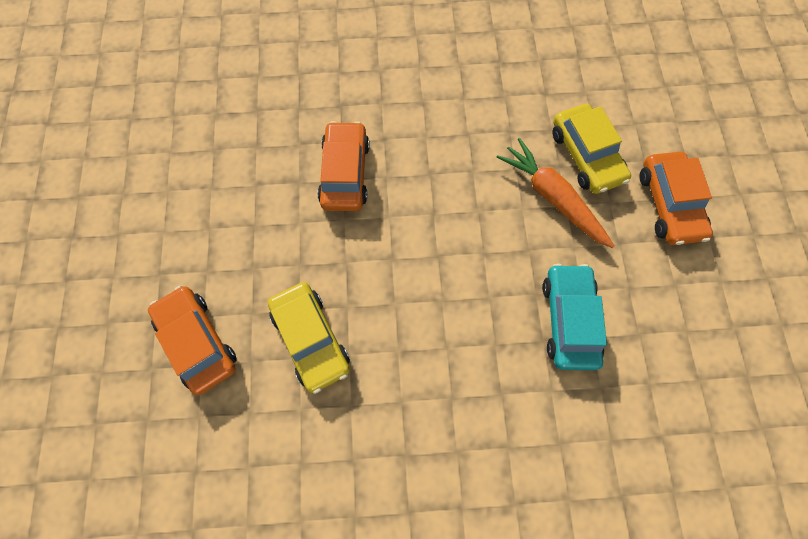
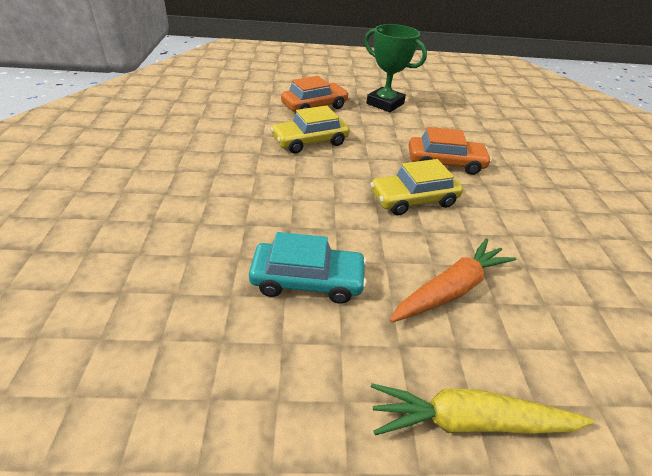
camera: 90 degrees right, 30 degrees down
yellow car [553,104,631,194] -> yellow car moved to [370,159,463,215]
orange car [639,152,713,245] -> yellow carrot [371,383,594,435]
none -> green trophy [364,24,427,112]

